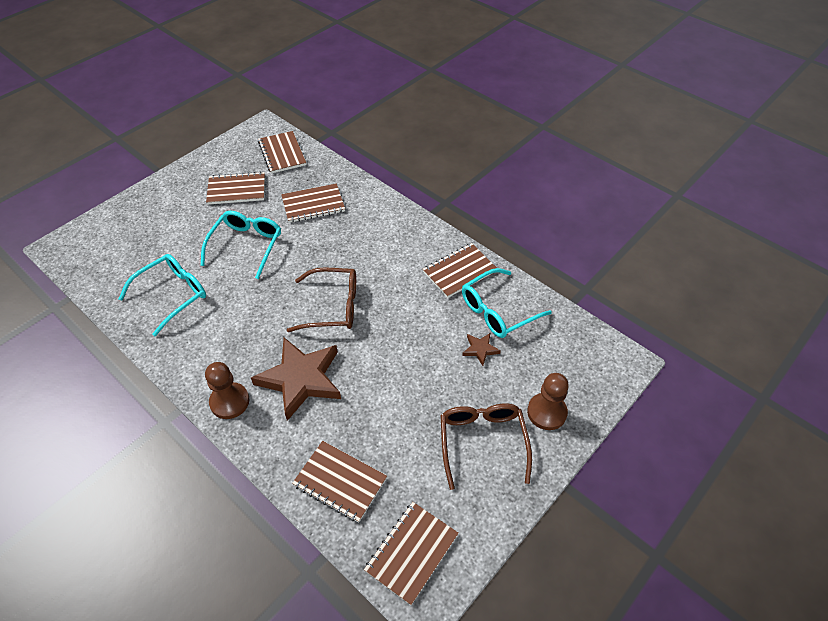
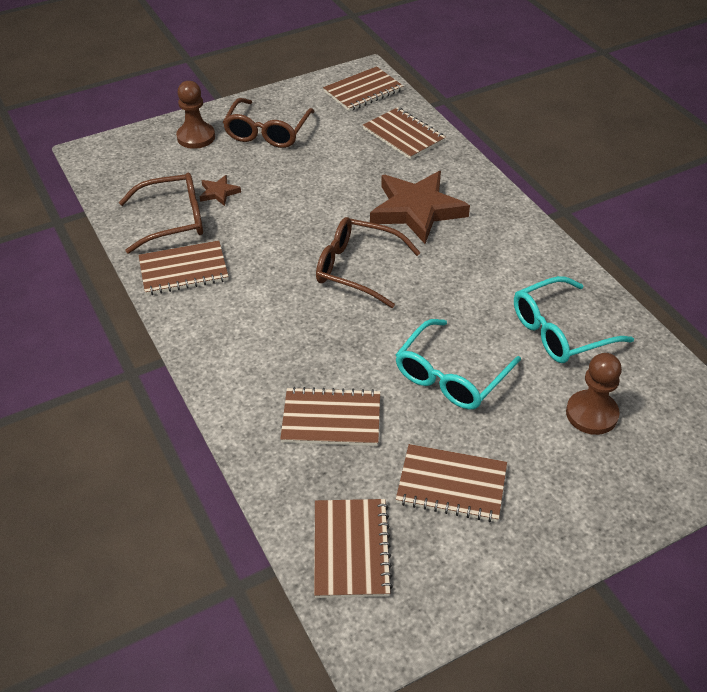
camera: 160 degrees left, 5 degrees down
brown pawn [205,362,250,419] -> brown pawn moved to [566,353,622,435]
turquoise glasses [462,268,552,338] -> brown glasses [119,173,203,254]

